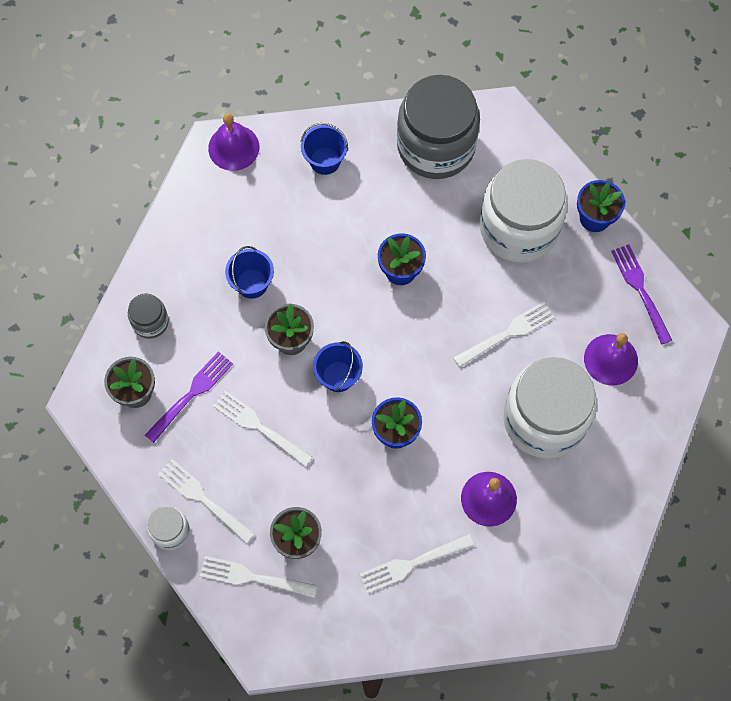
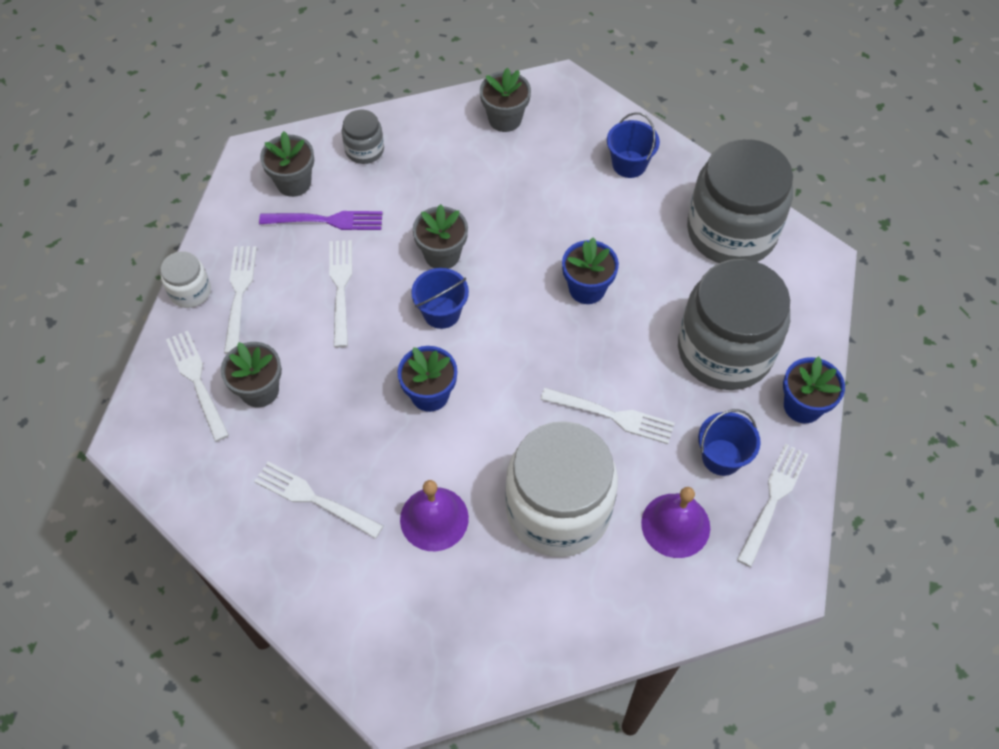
camera: 50 degrees right, 10 degrees down
purple bell [208,113,259,171] -> none
blue bucket [225,246,274,299] -> blue bucket moved to [698,409,761,476]
white jar [480,159,568,263] -> grey jar [678,259,790,390]
purple fork [611,244,672,344] -> white fork [737,444,808,567]
none -> grey flower pot [480,68,531,132]

